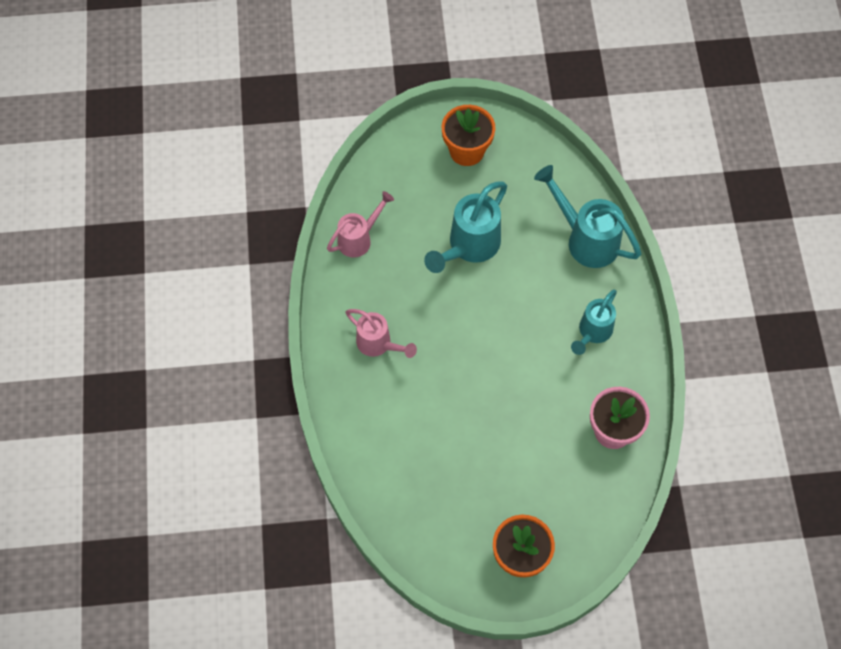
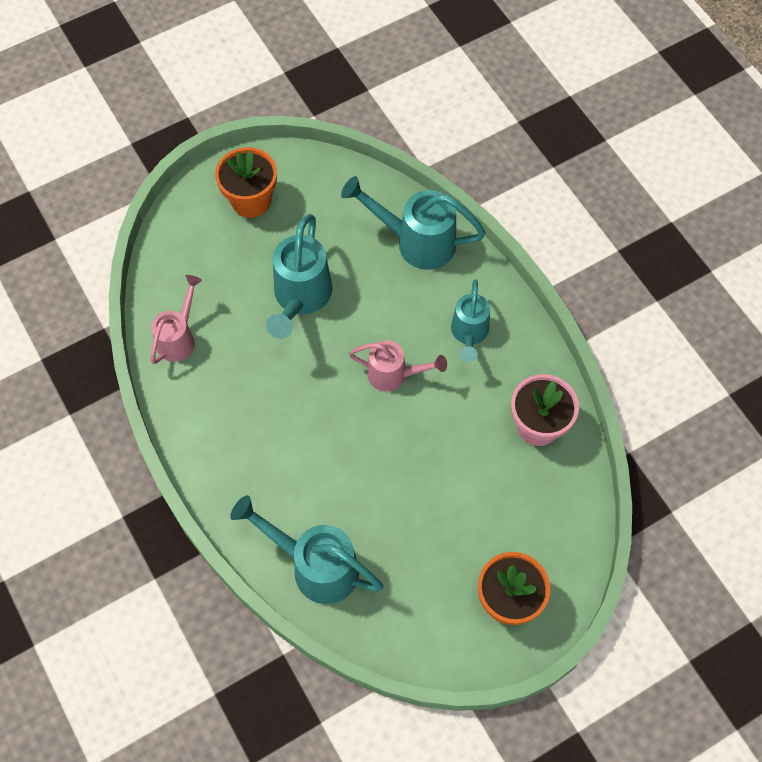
camera: 25 degrees left, 0 degrees up
pink watering can [345,309,417,358] -> pink watering can moved to [349,340,447,392]
none -> turquoise watering can [230,495,384,604]

